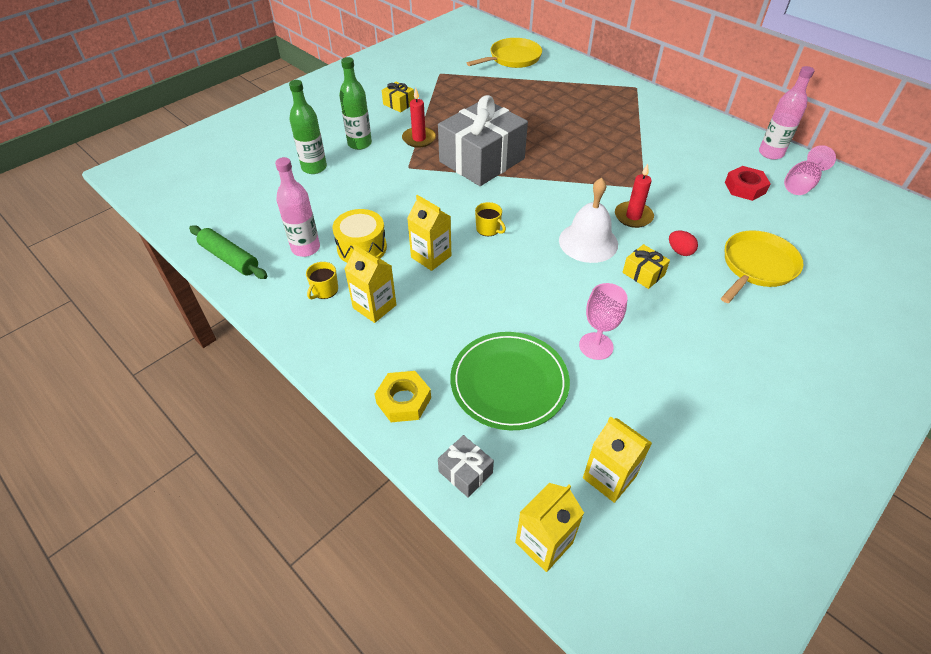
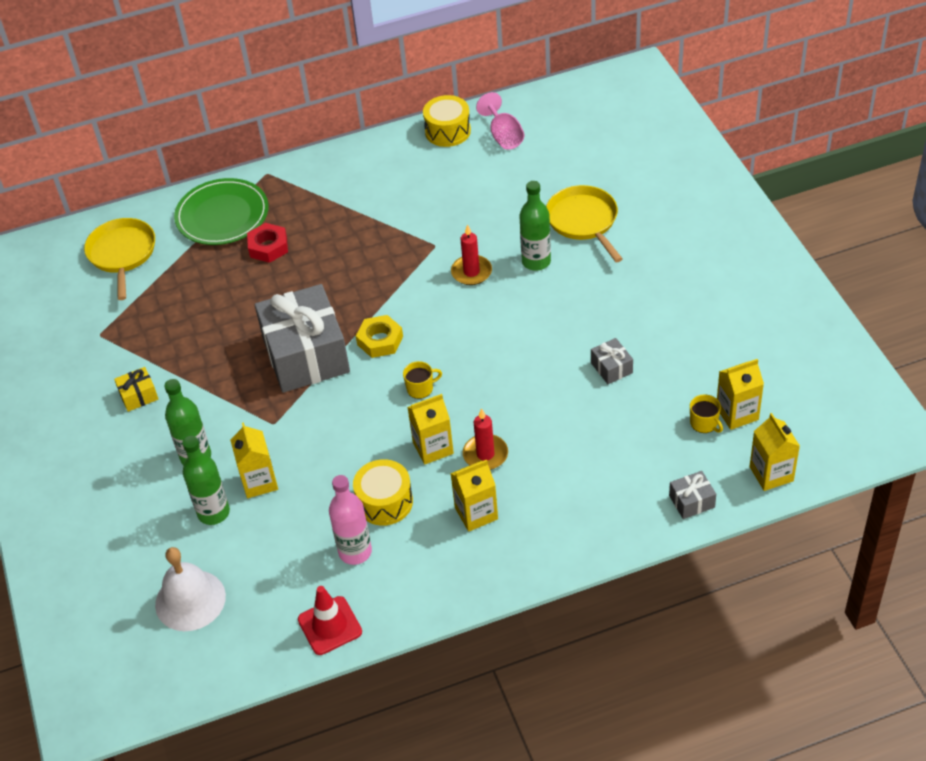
camera: 60 degrees left, 0 degrees up
green rolling pin [189,225,268,279] -> red traffic cone [298,586,362,655]
yellow mug [306,262,338,299] -> yellow mug moved to [690,394,723,433]
yellow nut [375,371,431,422] -> yellow nut moved to [356,315,403,358]
red candle [402,88,436,148] -> red candle moved to [463,408,508,470]
green plate [450,332,570,430] -> green plate moved to [174,178,269,245]
white bell [559,178,618,263] -> white bell moved to [155,547,226,631]
pink goblet [579,283,627,360] -> grey gift [591,338,633,384]
yellow gift [622,244,670,289] -> none
red egg [669,230,698,256] -> green bottle [519,181,551,271]
red nut [725,166,771,201] -> red nut moved to [247,223,288,263]
pink bottle [759,66,815,160] -> yellow drum [423,95,471,147]
none -> yellow carton [230,422,278,498]

